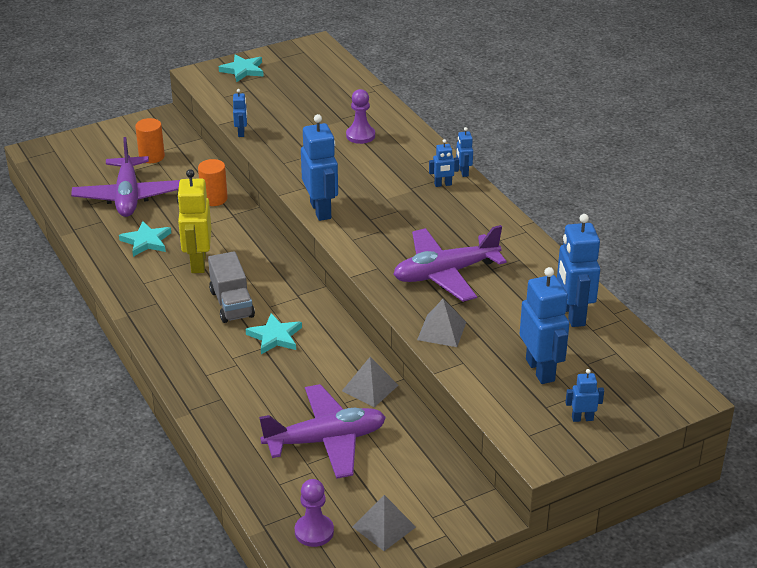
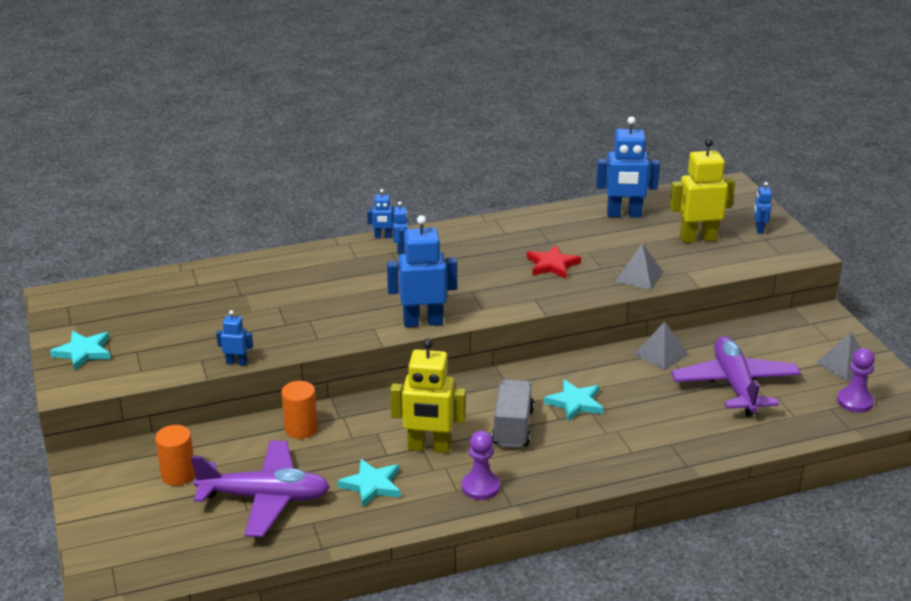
camera: 80 degrees left, 5 degrees down
grey truck [208,251,255,323] -> grey truck turned 75 degrees counterclockwise [492,379,534,448]
purple pawn [346,89,375,144] -> purple pawn moved to [462,431,500,500]
purple plane [393,225,507,302] -> red star [527,245,581,279]
blue robot [520,267,569,384] -> yellow robot [669,138,735,243]

